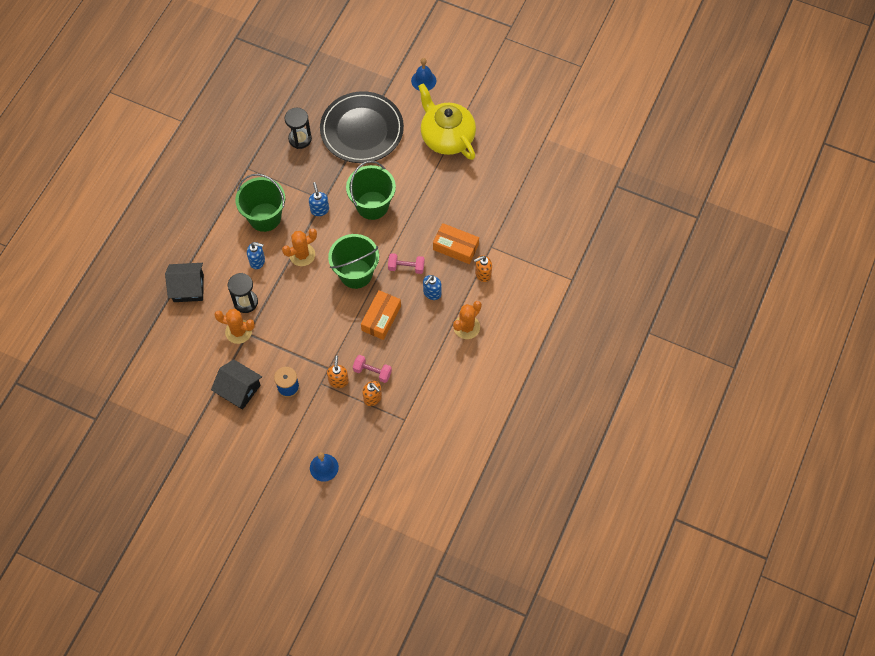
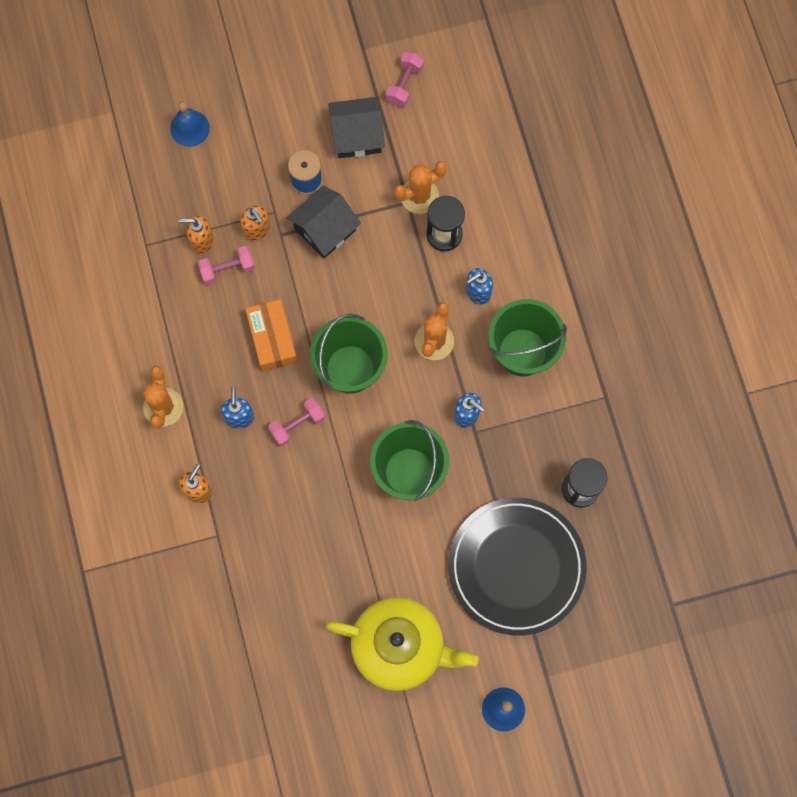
camera: 140 degrees right, 10 degrees up
black house [165,263,204,302] -> black house moved to [287,185,361,259]
orange box [433,223,479,264] -> none
none -> pink dumbbell [386,52,424,107]

